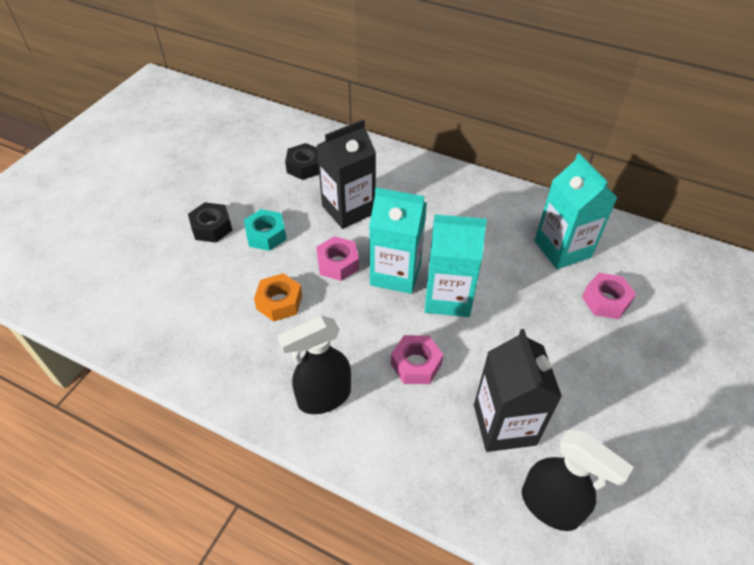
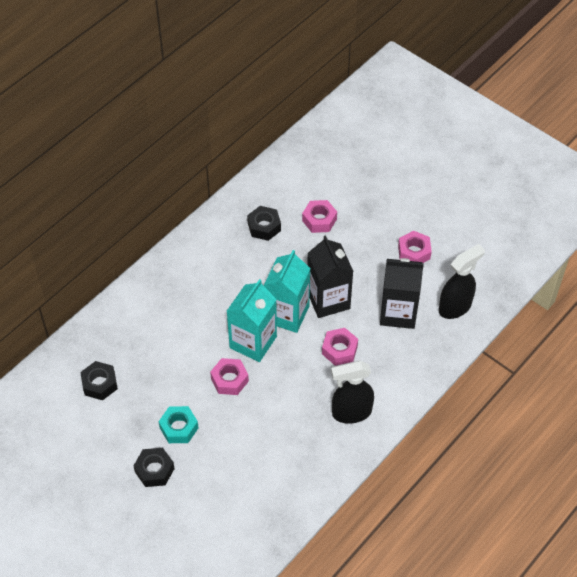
camera: 75 degrees left, 5 degrees up
orange nut [254,273,302,322] -> none
black spray bottle [278,316,351,414] -> black spray bottle turned 90 degrees clockwise [331,361,374,424]
black carton [316,119,376,229] -> black carton moved to [307,235,353,318]
turquoise carton [534,153,617,269] -> black nut [247,206,281,241]
none -> pink nut [398,230,432,263]

